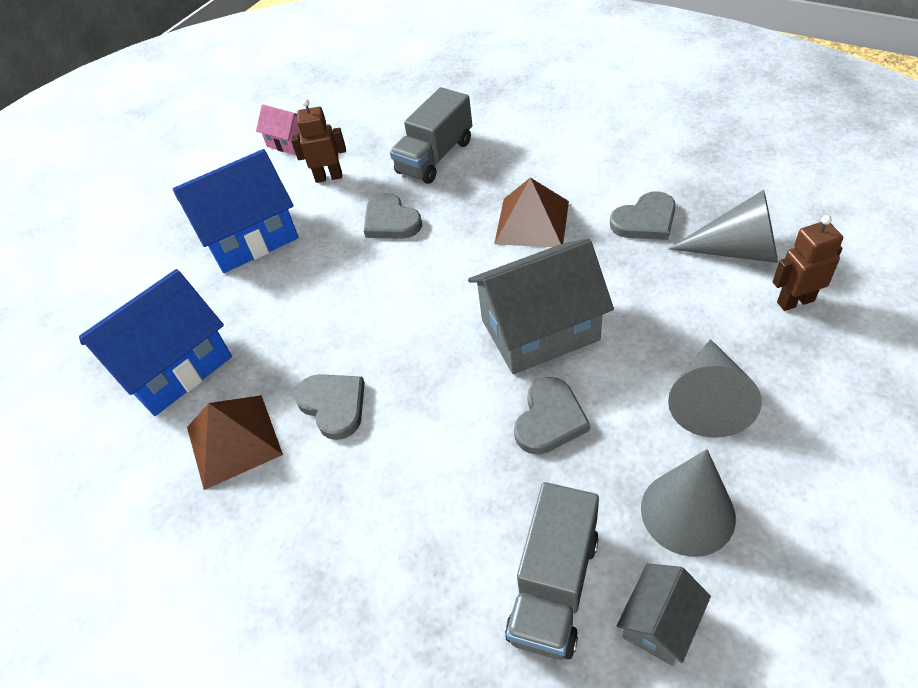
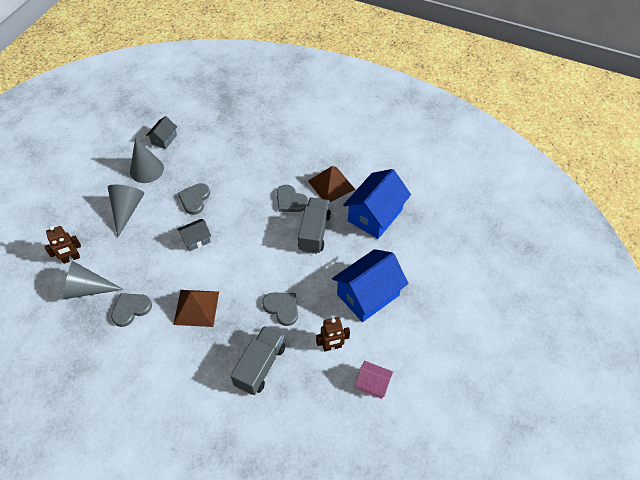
camera: 165 degrees right, 5 degrees up
grey house [468,238,614,374] -> grey house [177,219,211,252], size x0.51
grey truck [505,482,599,660] -> grey truck moved to [298,198,331,254]

